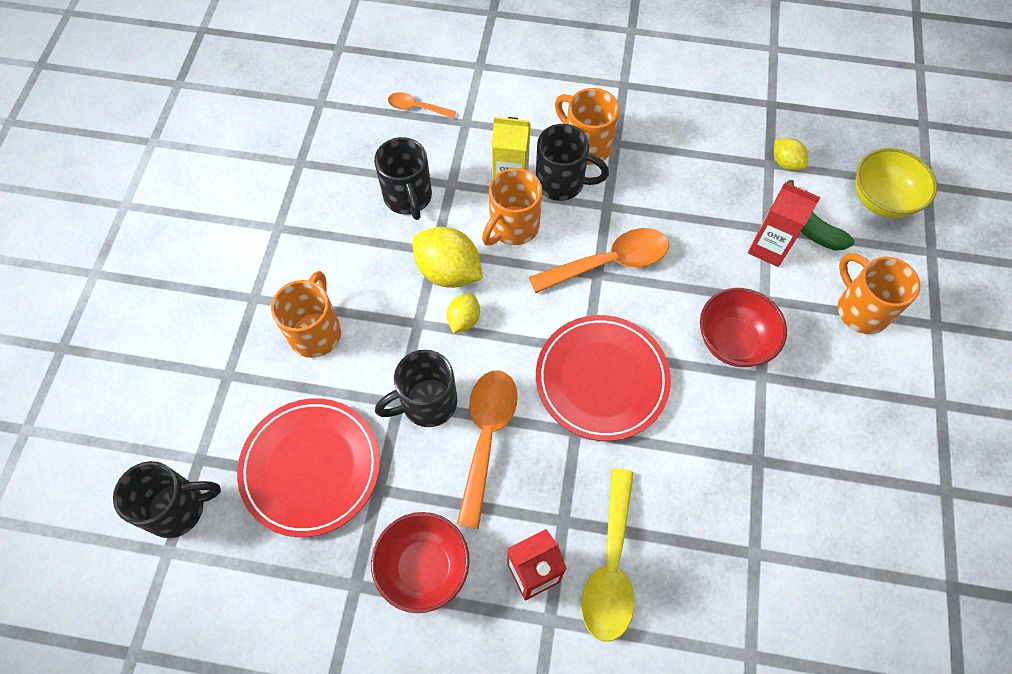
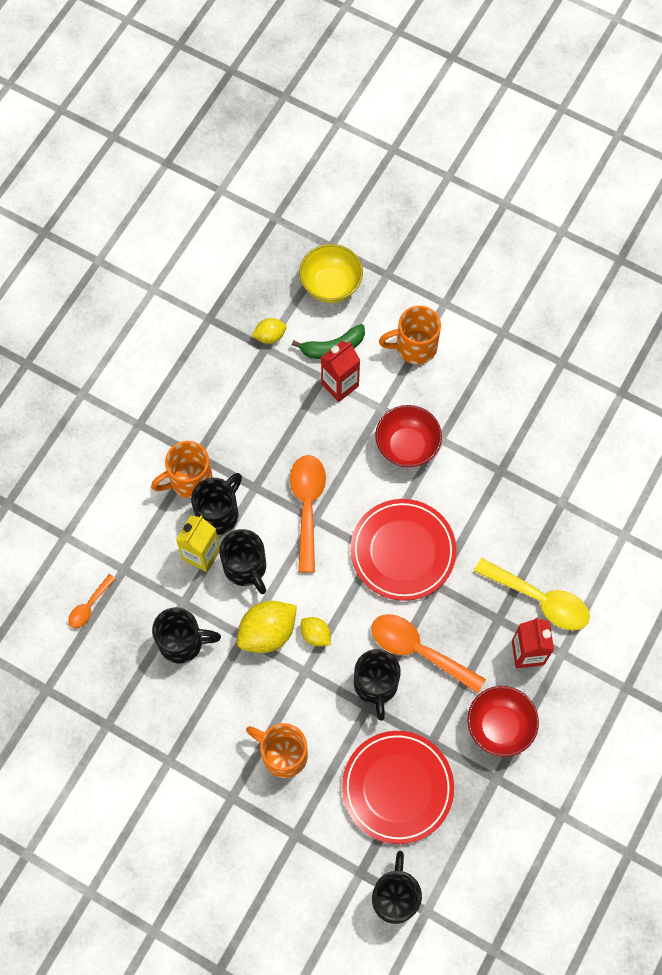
camera: 70 degrees left, 5 degrees up
orange mug [482,168,542,245] -> black mug [219,529,266,594]

